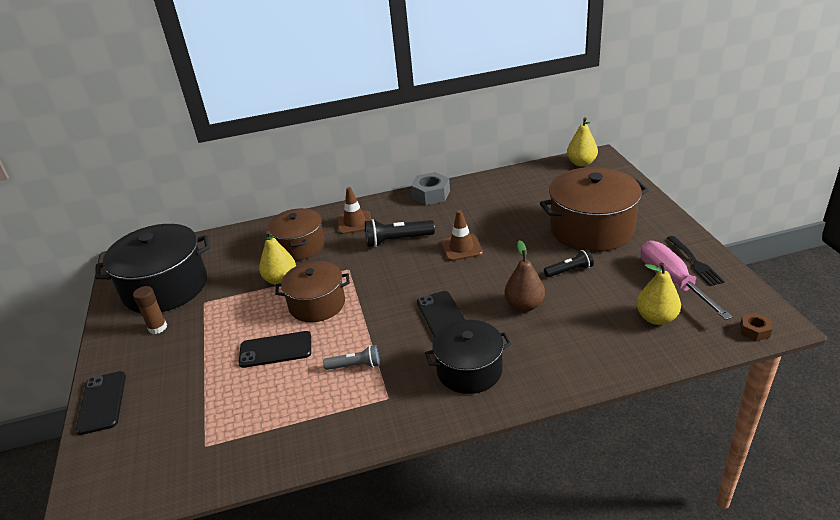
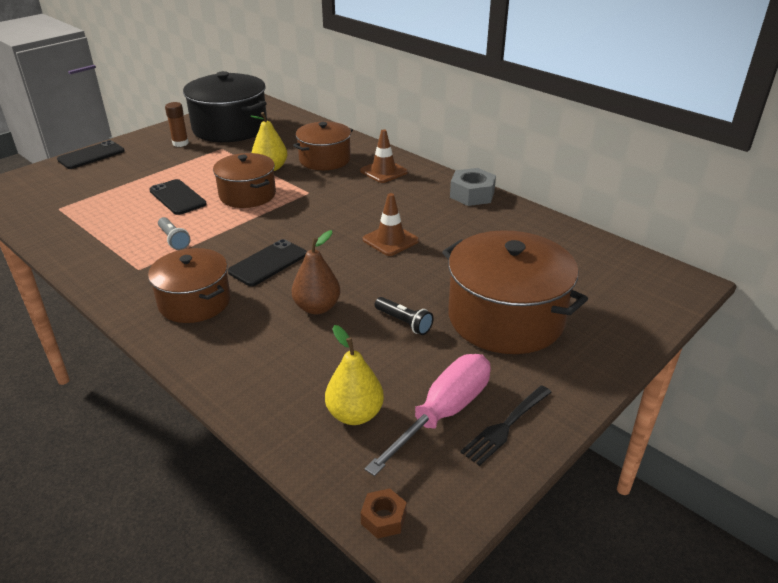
camera: 55 degrees right, 0 degrees up
black flashlight [365,219,435,247] -> none
black pot [425,320,511,394] -> brown pot [148,248,231,323]
yellow pear [567,117,598,167] -> none

